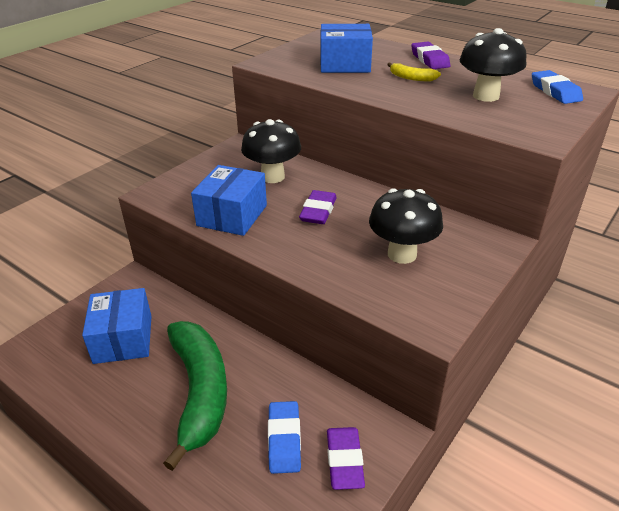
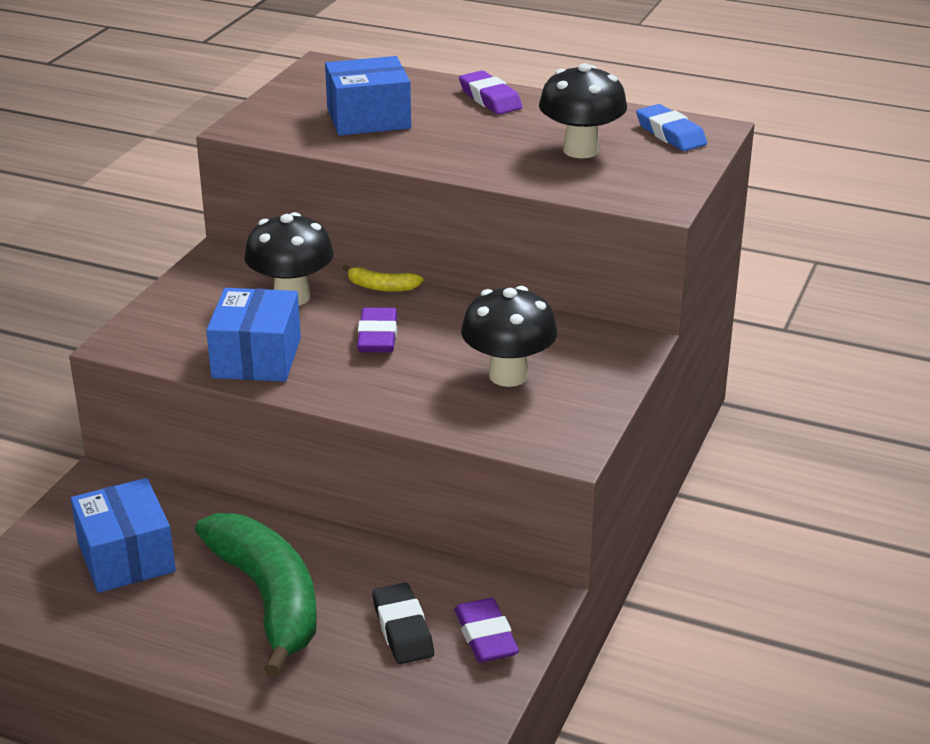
camera: 15 degrees left, 5 degrees down
blue eraser [268,401,301,474] -> black eraser [372,583,434,664]
yellow banana [387,63,441,81] -> yellow banana moved to [343,265,423,292]

